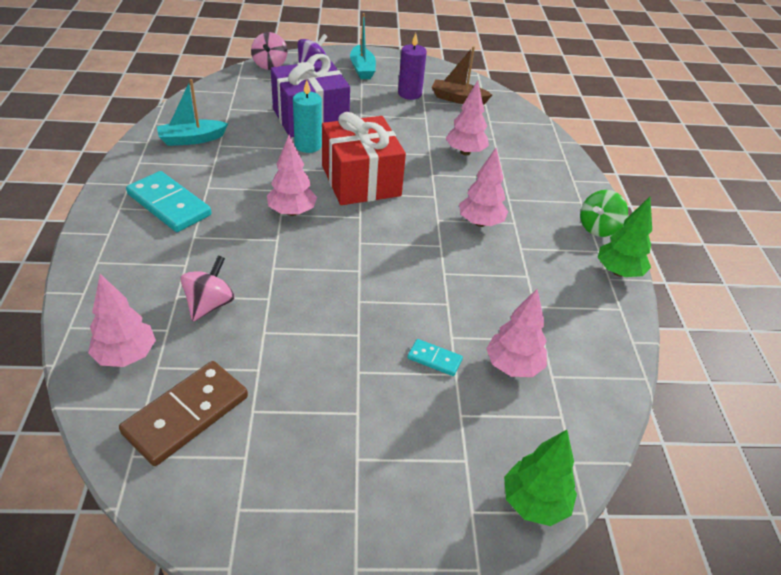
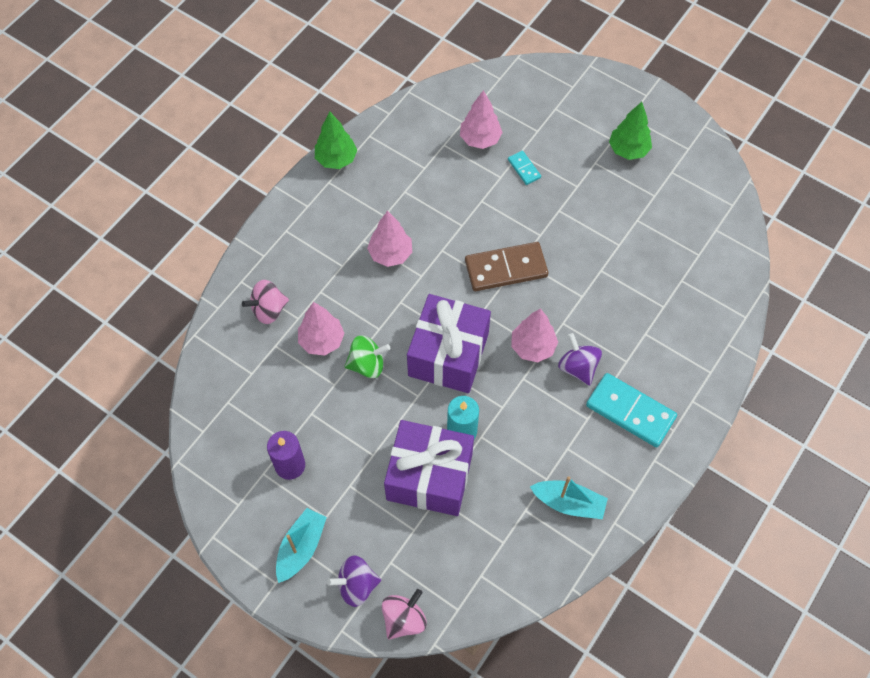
camera: 140 degrees left, 20 degrees up
pink tree [88,274,156,367] -> none
brown domino [119,361,248,466] -> brown domino moved to [465,242,548,291]
turquoise domino [126,171,212,232] -> turquoise domino turned 45 degrees counterclockwise [586,373,677,447]
pink spinning top [181,255,235,321] -> pink spinning top moved to [242,280,289,324]
red gift [322,112,406,205] -> purple gift [407,294,491,393]
brown boat [432,46,492,105] -> none
green tree [504,430,577,526] -> green tree moved to [609,102,652,160]
green spinning top [580,190,628,237] -> green spinning top moved to [344,335,390,378]
none -> purple spinning top [558,333,602,386]

